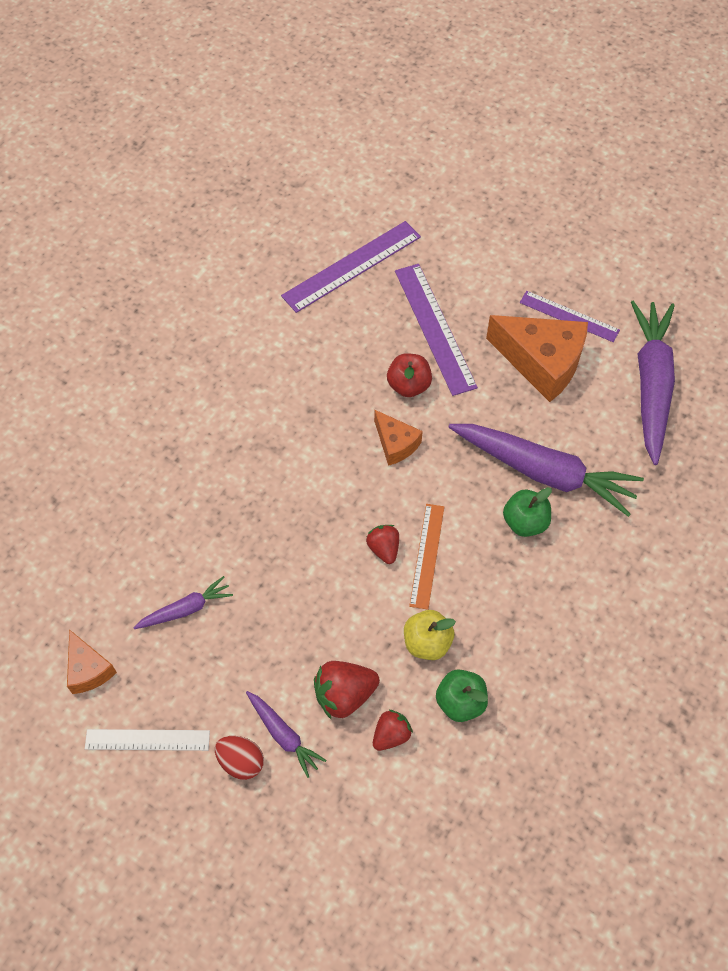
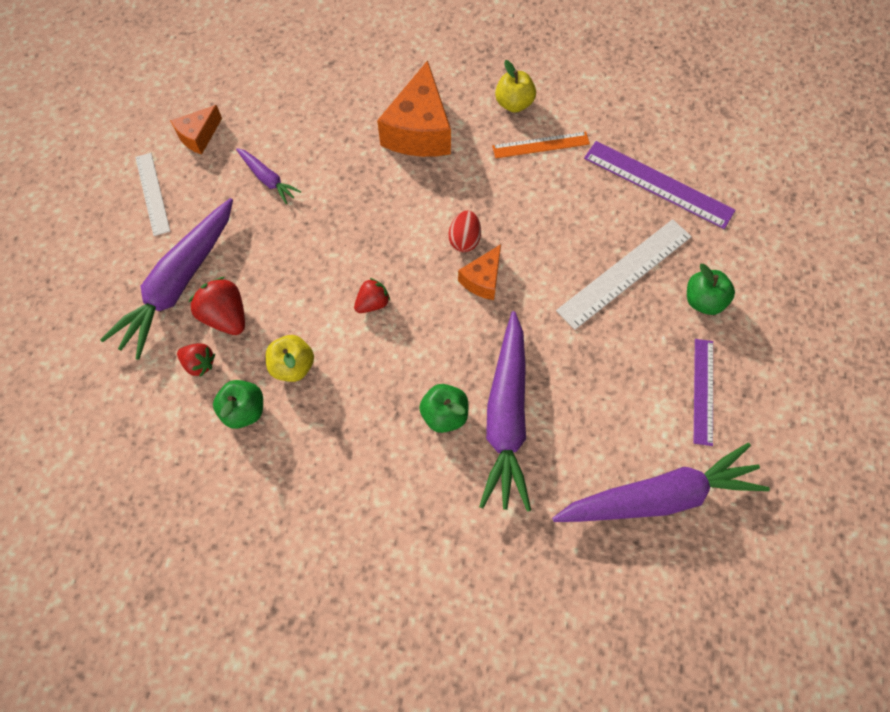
camera: 70 degrees right, 5 degrees up
red egg [215,736,264,780] -> red egg moved to [449,211,481,252]
purple carrot [246,691,327,778] -> purple carrot [100,198,233,360], size x2.06
red apple [387,353,432,397] -> none
purple ruler [395,264,478,396] -> white ruler [556,219,692,330]
orange ruler [409,504,444,610] -> orange ruler moved to [492,131,590,158]
orange cheese [486,315,588,402] -> orange cheese moved to [377,60,451,157]
none -> yellow apple [495,60,536,113]
none -> green apple [687,264,735,315]

